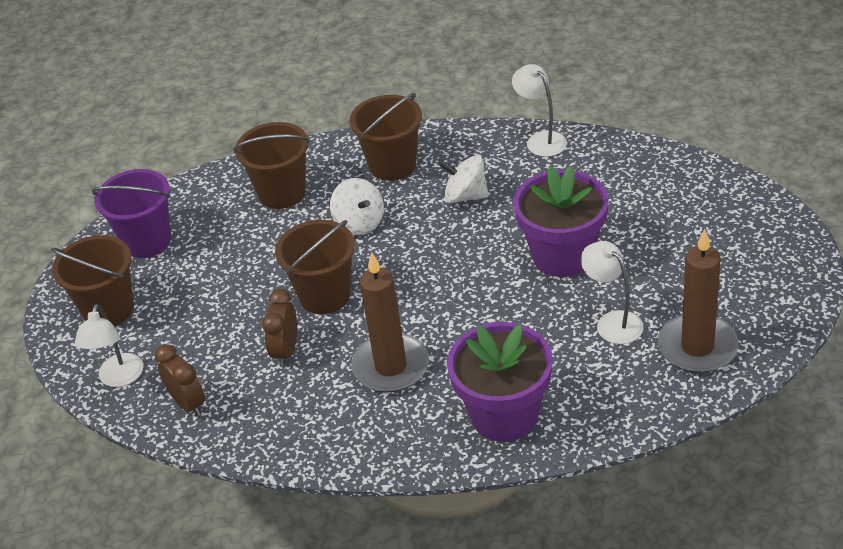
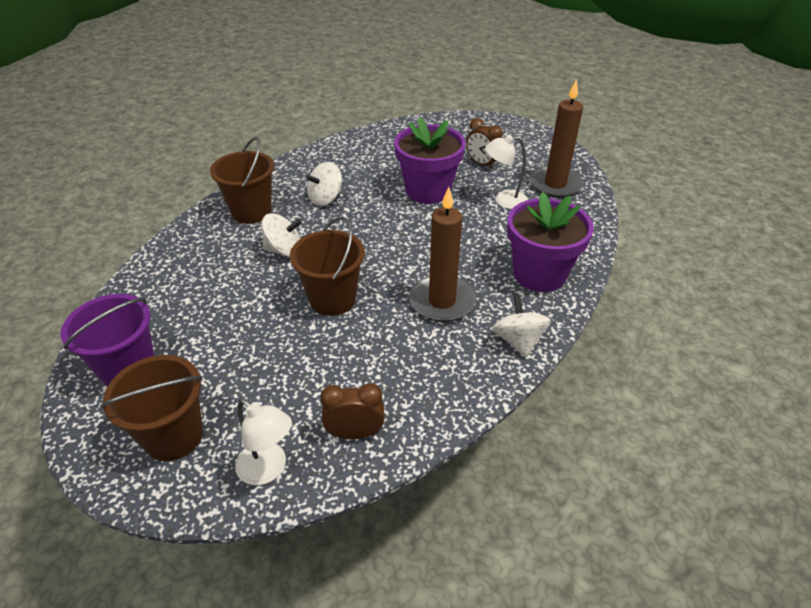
camera: 60 degrees left, 0 degrees up
brown bucket [234,122,310,209] -> none
brown clock [262,289,297,367] -> brown clock moved to [466,118,503,169]
white lamp [512,64,567,157] -> none
none -> white spinning top [492,295,551,357]

